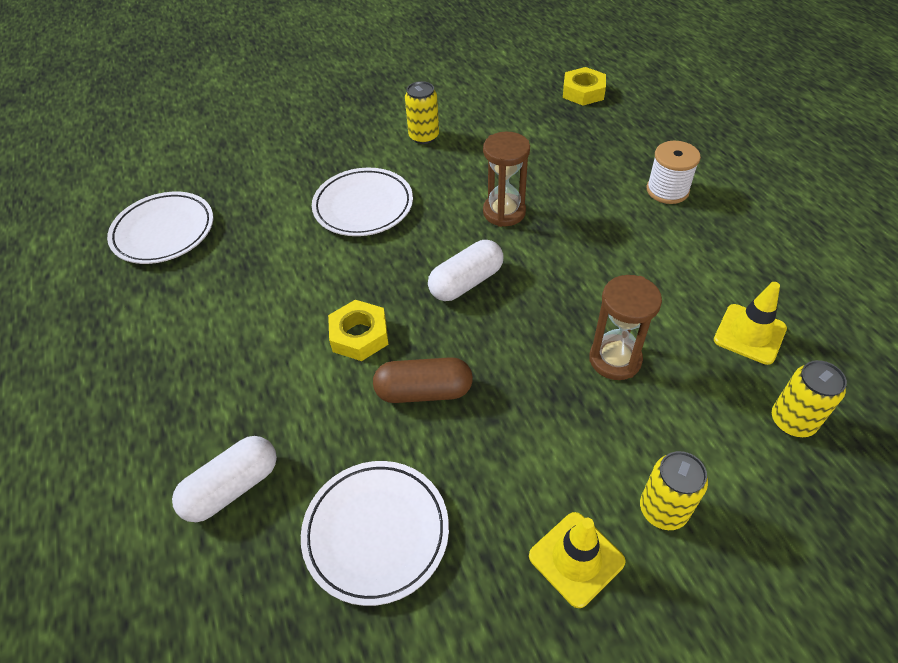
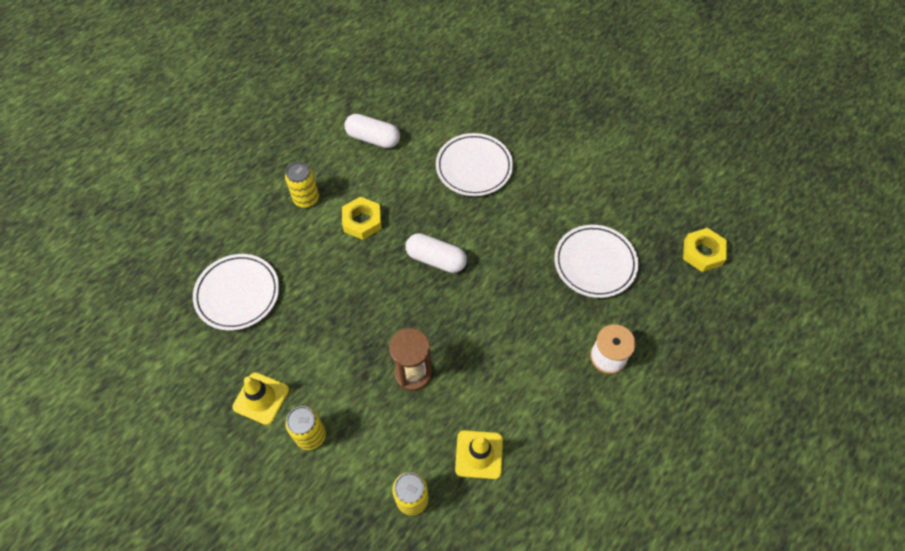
camera: 60 degrees right, 10 degrees up
white plate [107,192,213,264] -> white plate moved to [554,225,638,298]
white capsule [172,436,277,522] -> white capsule moved to [345,114,400,148]
brown capsule [373,357,473,403] -> none
yellow can [405,81,439,144] -> yellow can moved to [285,162,319,208]
brown hourglass [483,132,530,227] -> none

